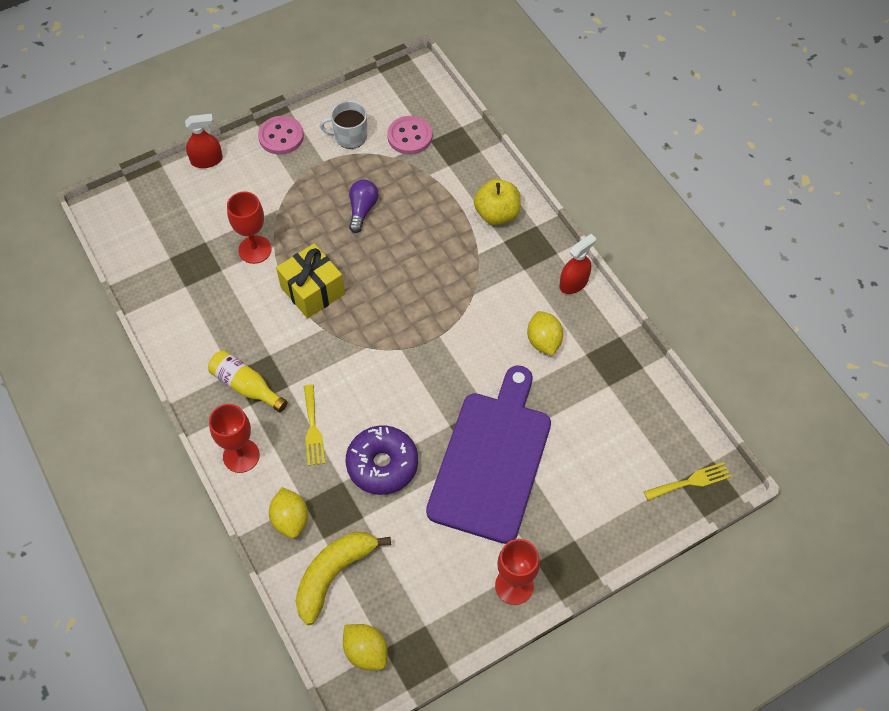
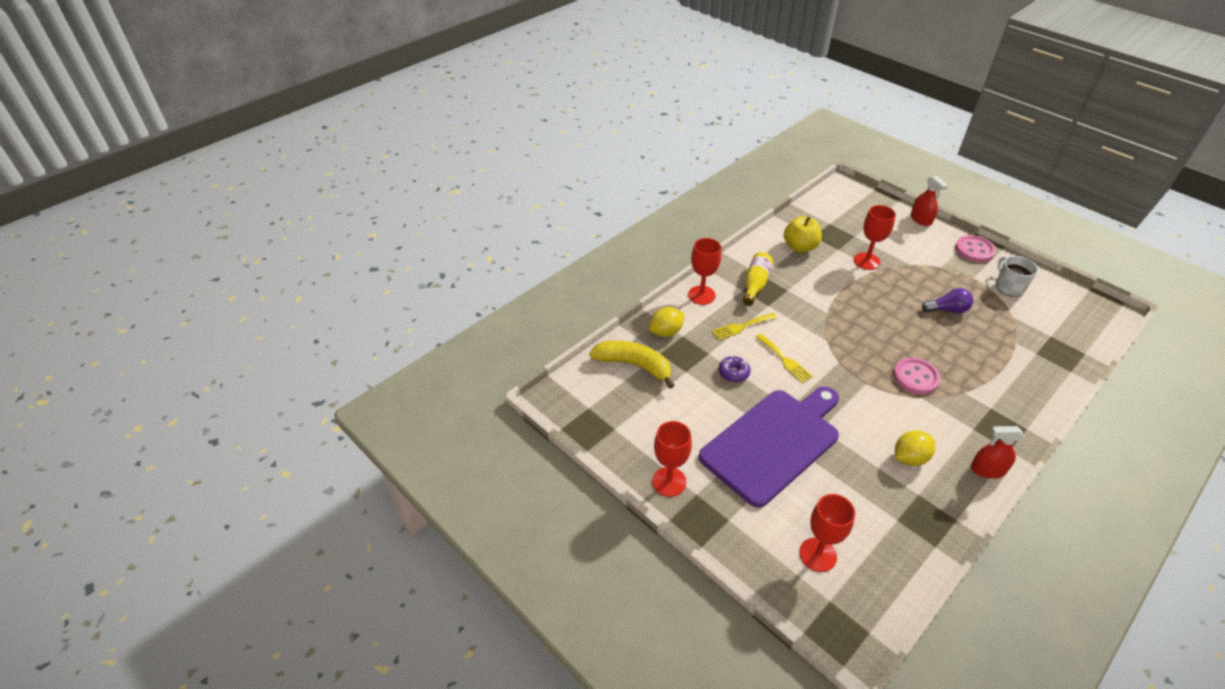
camera: 75 degrees right, 15 degrees down
yellow gift [276,243,345,319] -> none
yellow lemon [343,624,388,671] -> none
purple donut [346,425,418,495] -> purple donut [718,356,751,382], size x0.53
pink button [387,116,432,155] -> pink button moved to [893,358,941,394]
purple cutting board [426,366,551,544] -> purple cutting board turned 45 degrees counterclockwise [699,386,839,508]
yellow apple [474,179,521,225] -> yellow apple moved to [784,216,822,253]
red spray bottle [560,234,596,294] -> red spray bottle turned 150 degrees clockwise [971,426,1024,479]
yellow fork [644,462,731,501] -> yellow fork moved to [756,334,813,383]
none -> red goblet [799,494,855,572]

